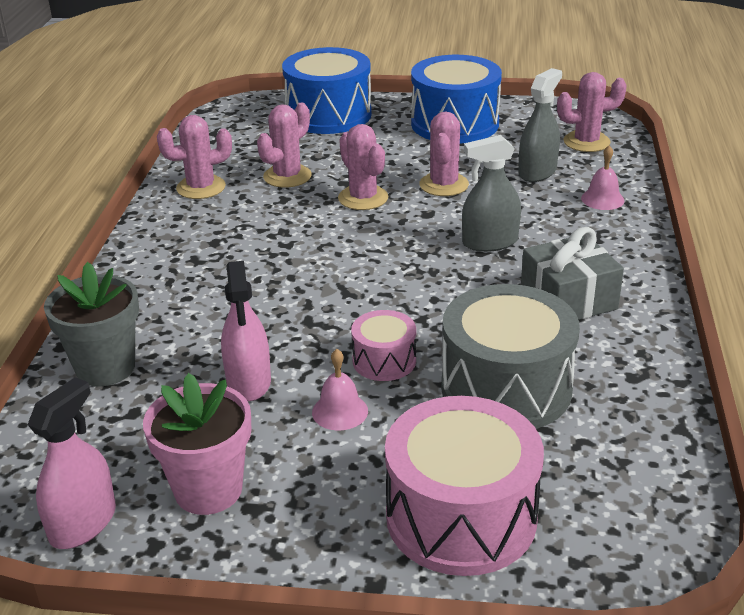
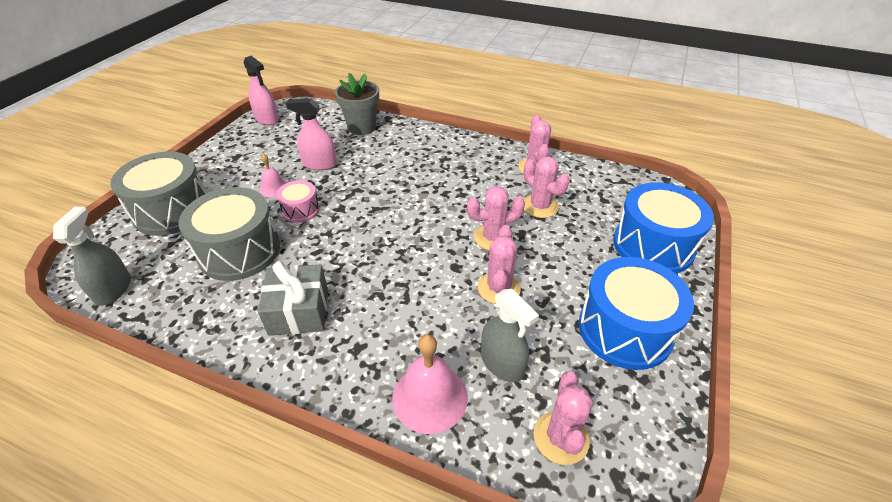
camera: 105 degrees right, 10 degrees up
pink flower pot [143,373,251,515] -> none
pink drum [385,396,544,576] -> grey drum [110,152,207,236]
pink cactus [419,112,469,196] -> pink cactus turned 75 degrees clockwise [478,225,521,304]
grey spray bottle [462,135,521,252] -> grey spray bottle moved to [53,207,131,306]
pink bell [581,145,624,210] -> pink bell [392,334,468,434], size x1.75

